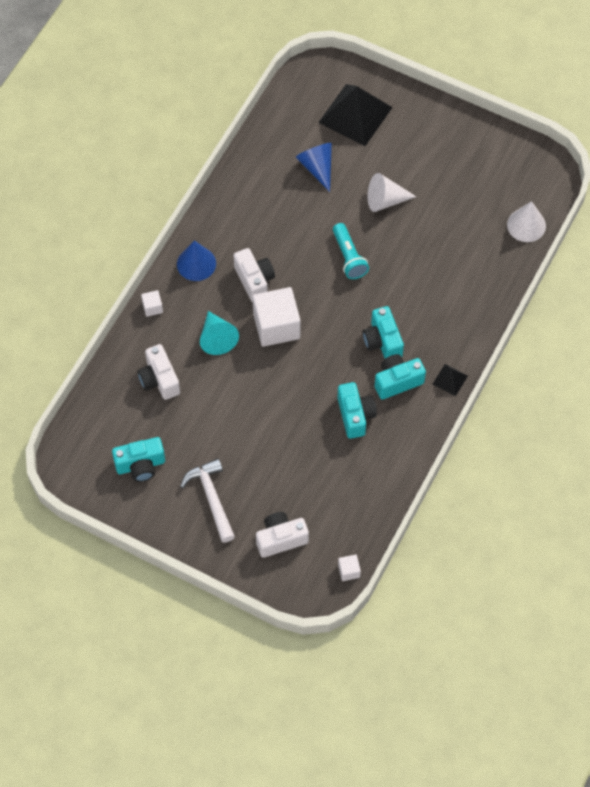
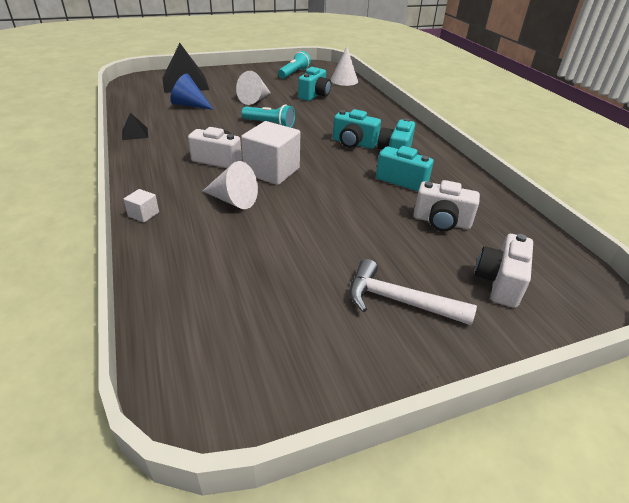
camera: 50 degrees left, 25 degrees down
turquoise camera [112,437,165,482] -> turquoise camera moved to [298,67,331,101]
white camera [138,344,180,400] -> white camera moved to [414,180,480,232]
blue cone [177,240,216,281] -> none
turquoise cone [200,311,239,355] -> white cone [203,161,258,209]
white cube [338,555,361,581] -> none
black pyramid [433,364,468,396] -> black pyramid moved to [122,113,148,140]
none -> turquoise flashlight [278,51,311,79]

